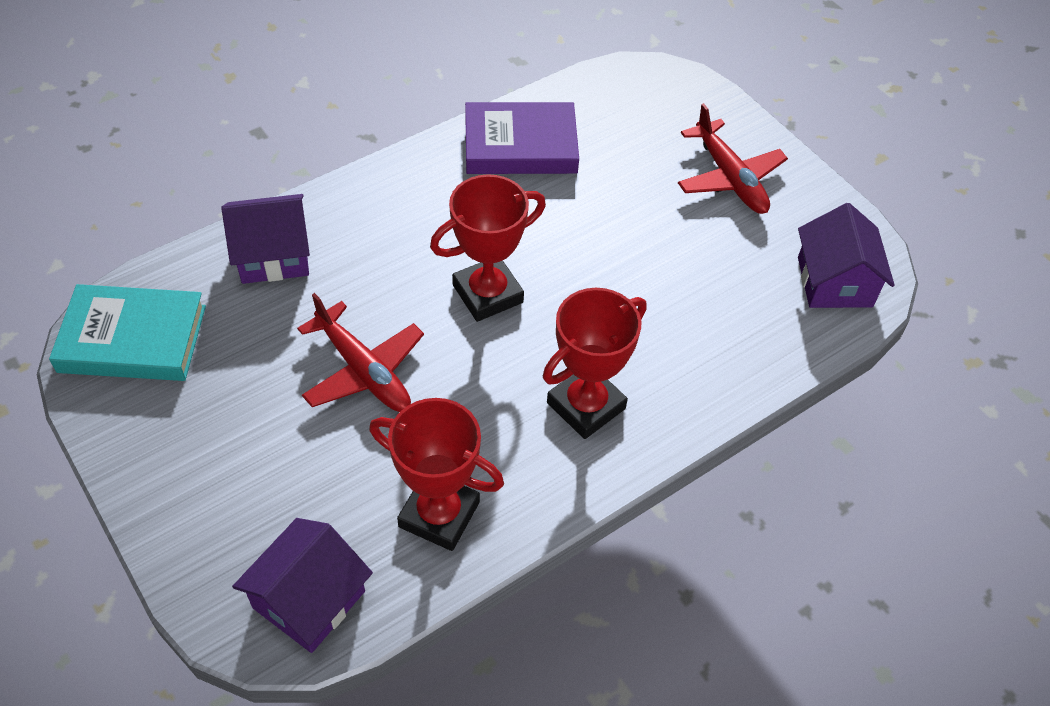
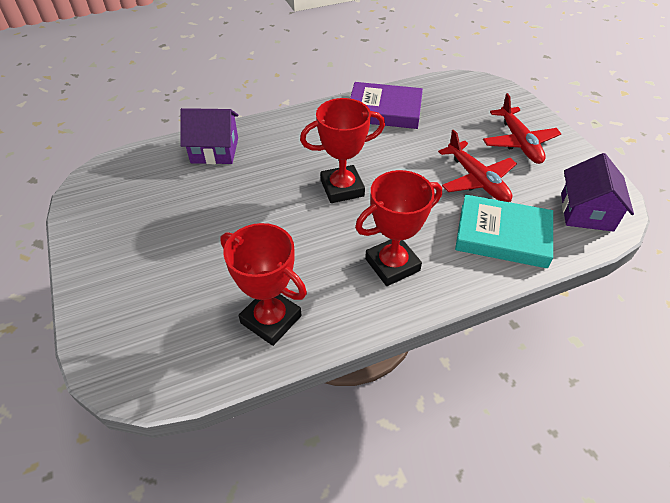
camera: 15 degrees right, 5 degrees down
turquoise book [49,284,206,381] -> turquoise book moved to [455,194,553,268]
purple house [232,518,373,653] -> none
red plane [297,293,424,412] -> red plane moved to [438,129,517,202]

